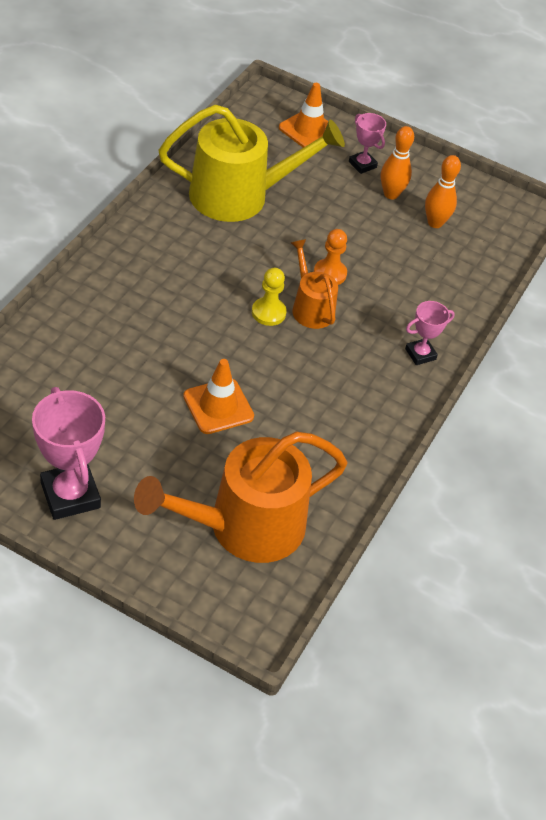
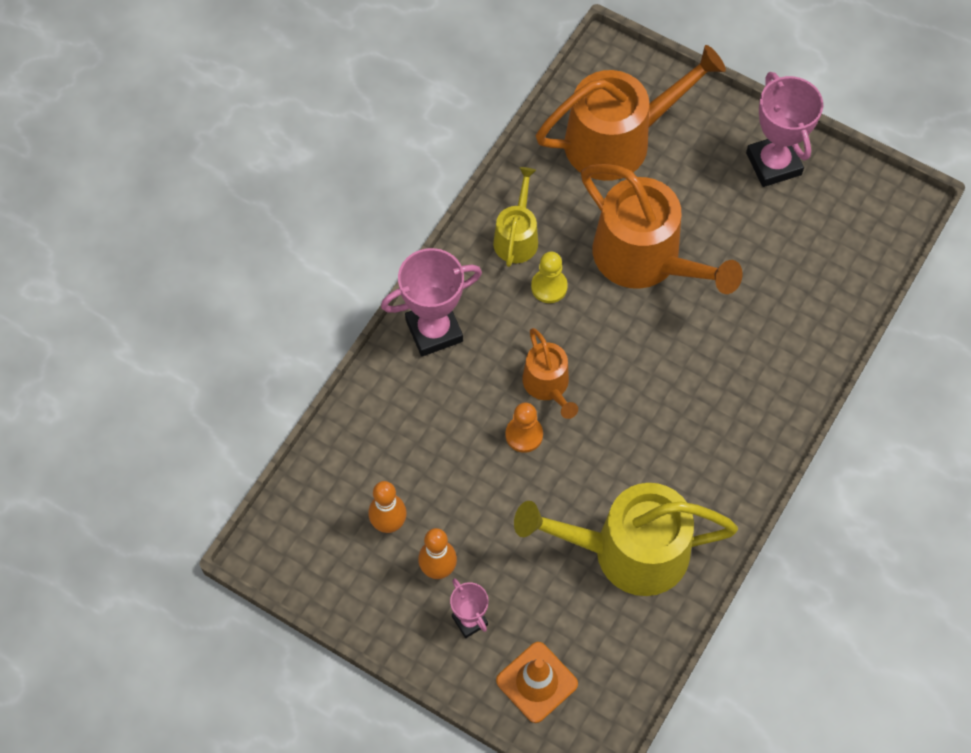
camera: 170 degrees left, 15 degrees up
orange traffic cone [183,359,254,434] -> orange watering can [581,164,743,294]
yellow pawn [252,268,286,326] -> yellow pawn moved to [531,252,568,303]
pink trophy [405,301,455,365] -> pink trophy [381,248,482,357], size x1.81
none -> yellow watering can [493,167,538,267]

